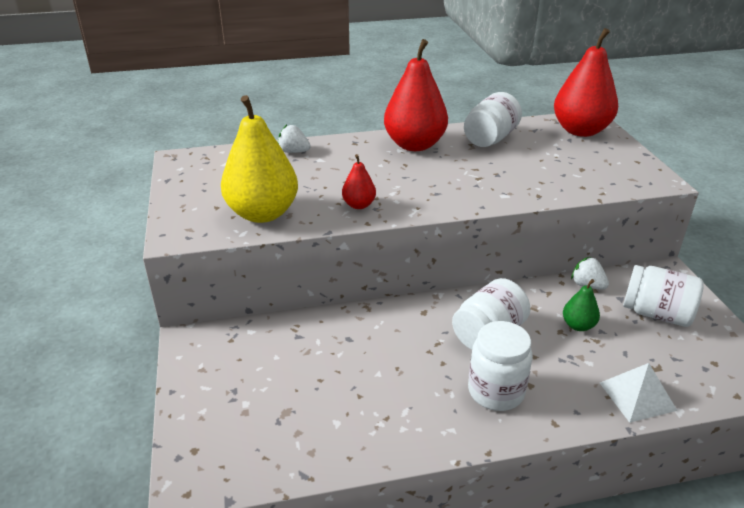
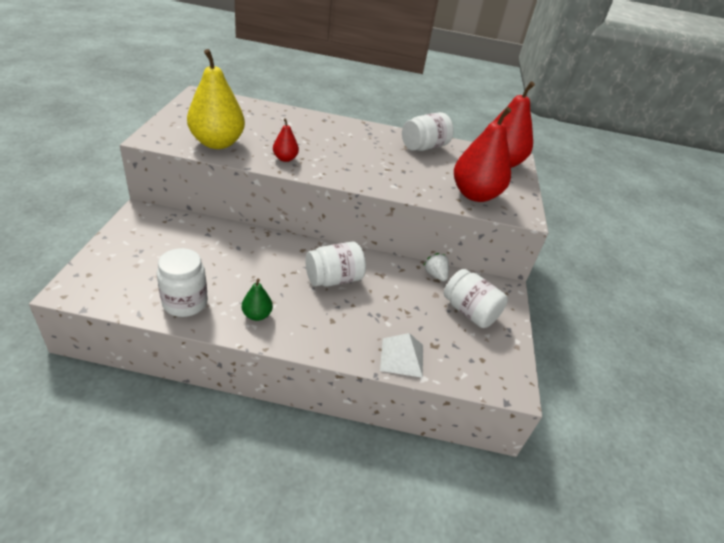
camera: 15 degrees right, 5 degrees up
white strawberry [278,124,311,153] -> none
red pear [384,39,448,151] -> red pear moved to [454,107,512,202]
white jar [468,321,533,411] -> white jar moved to [157,248,208,317]
green pear [563,279,600,331] -> green pear moved to [242,279,273,321]

